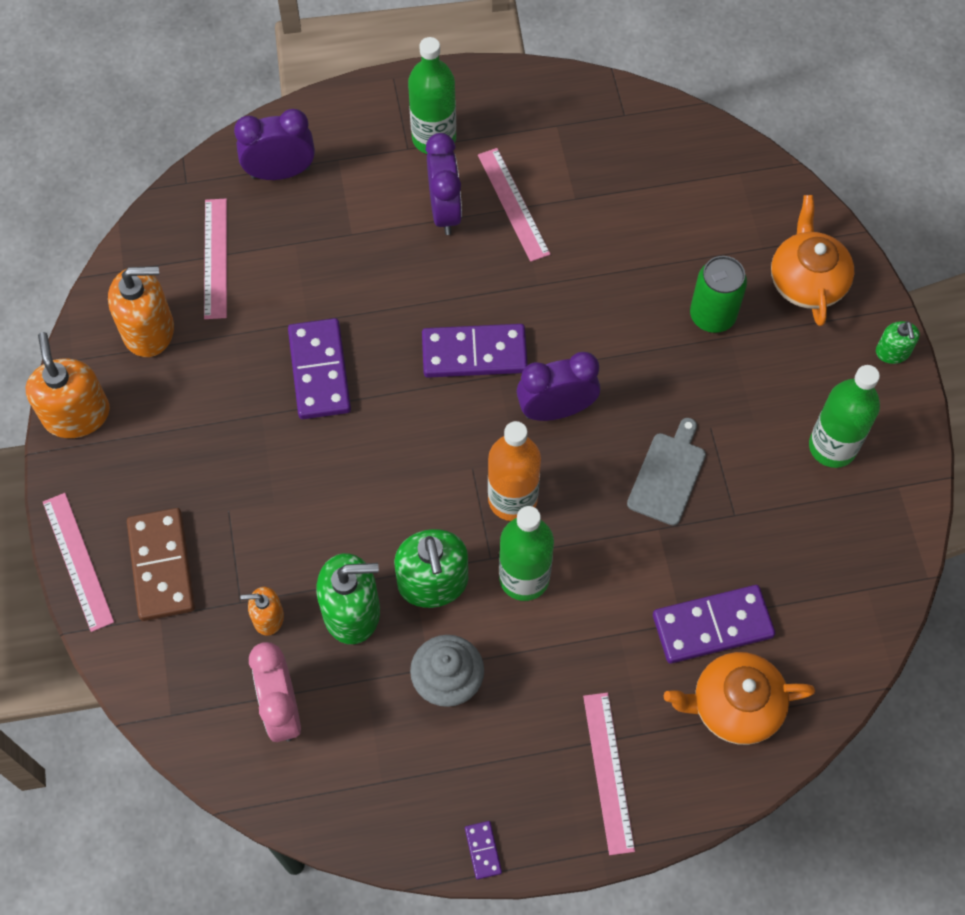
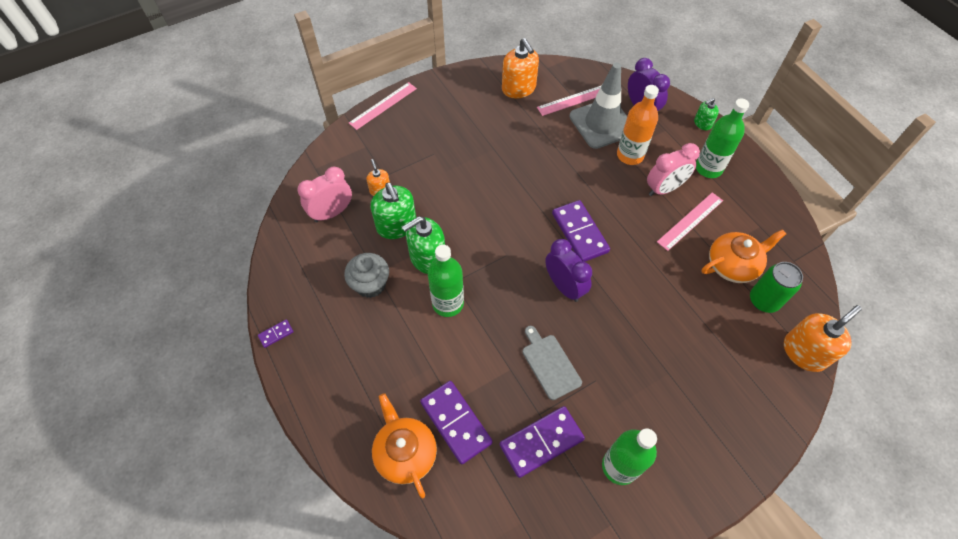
camera: 70 degrees right, 5 degrees down
orange soap dispenser [26,332,110,438] -> orange soap dispenser moved to [784,305,862,372]
brown domino [127,508,195,621] -> none
purple domino [288,318,351,419] -> purple domino moved to [500,406,585,478]
purple clock [426,133,462,235] -> pink clock [647,143,700,196]
orange bottle [488,421,541,521] -> orange bottle moved to [617,85,659,165]
pink ruler [583,693,635,855] -> none
grey cutting board [627,418,706,526] -> grey cutting board turned 120 degrees counterclockwise [522,326,582,400]
green can [690,256,747,333] -> green can moved to [750,262,803,313]
orange teapot [771,195,854,326] -> orange teapot moved to [702,229,786,283]
green soap dispenser [876,321,920,364] -> green soap dispenser moved to [694,98,719,130]
none -> grey traffic cone [569,62,627,149]

